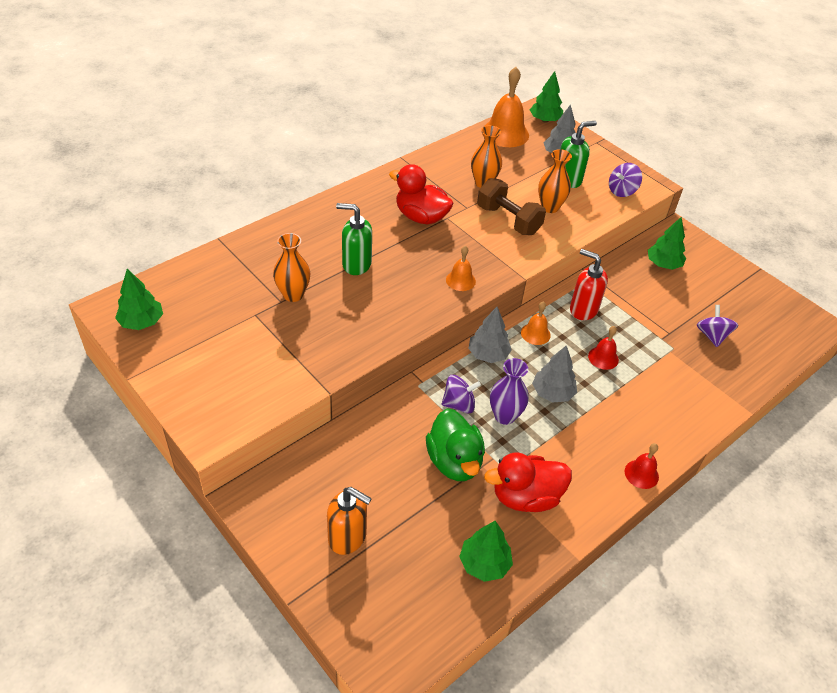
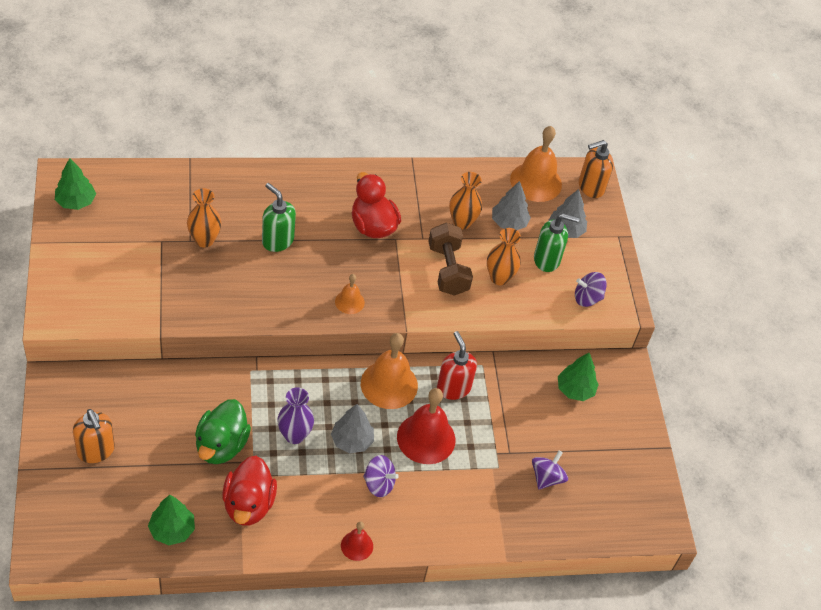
camera: 30 degrees right, 5 degrees up
purple spinning top [442,375,481,413] -> purple spinning top moved to [363,455,399,497]
grey tree [468,307,512,363] -> grey tree moved to [492,181,531,230]
red duck [484,452,572,512] -> red duck turned 105 degrees counterclockwise [222,456,277,526]
orange bell [521,301,551,345] -> orange bell [361,333,418,409], size x1.92
green tree [530,71,563,123] -> orange soap dispenser [579,140,614,198]
red bell [588,326,619,370] -> red bell [397,388,456,464], size x1.92

